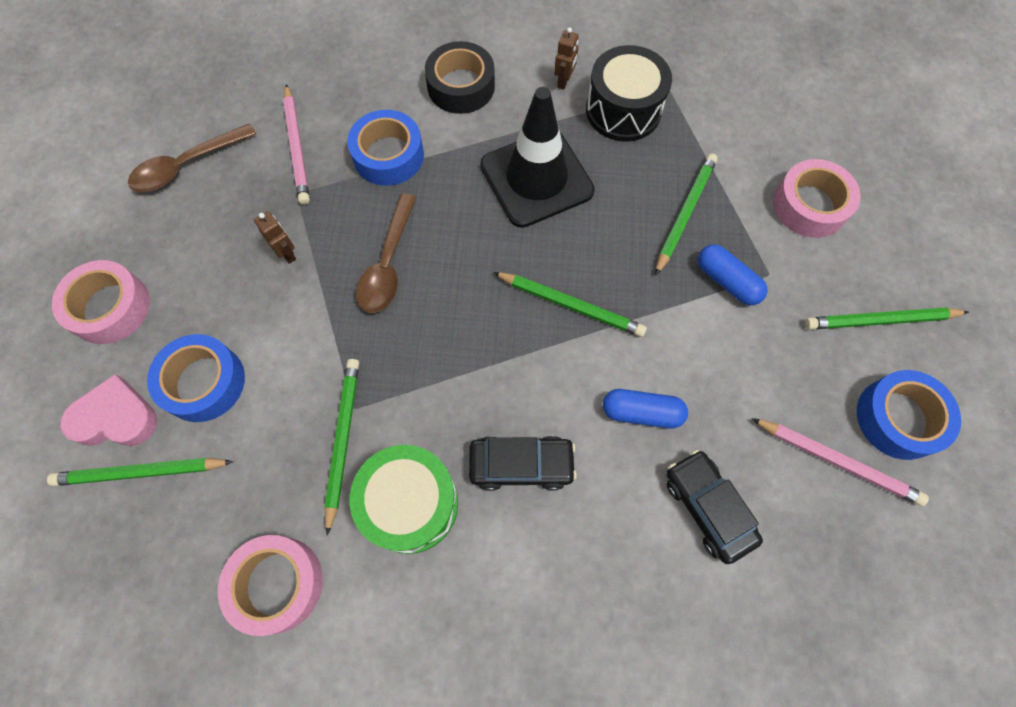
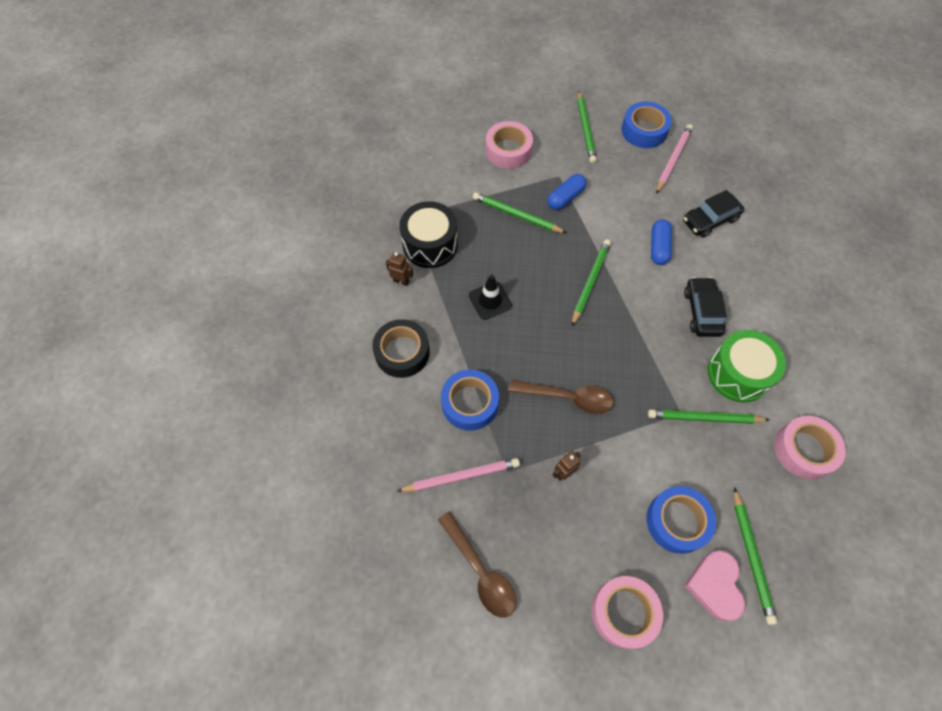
camera: 90 degrees left, 5 degrees down
black traffic cone [480,87,595,228] -> black traffic cone [469,275,512,320], size x0.52

